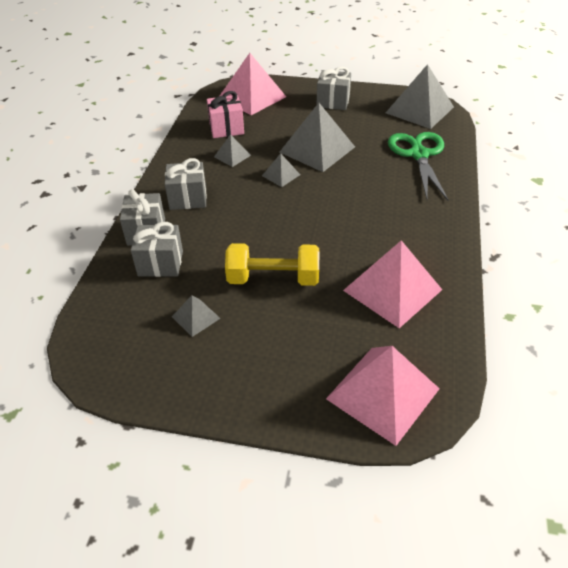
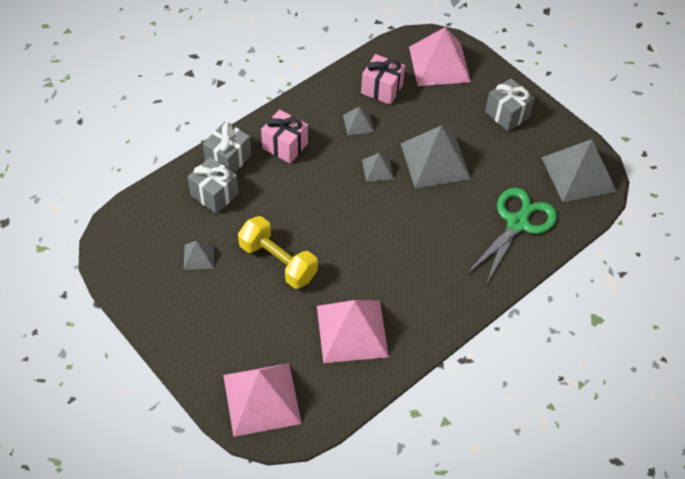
camera: 35 degrees right, 10 degrees up
grey gift [165,158,207,210] -> pink gift [261,109,308,164]

